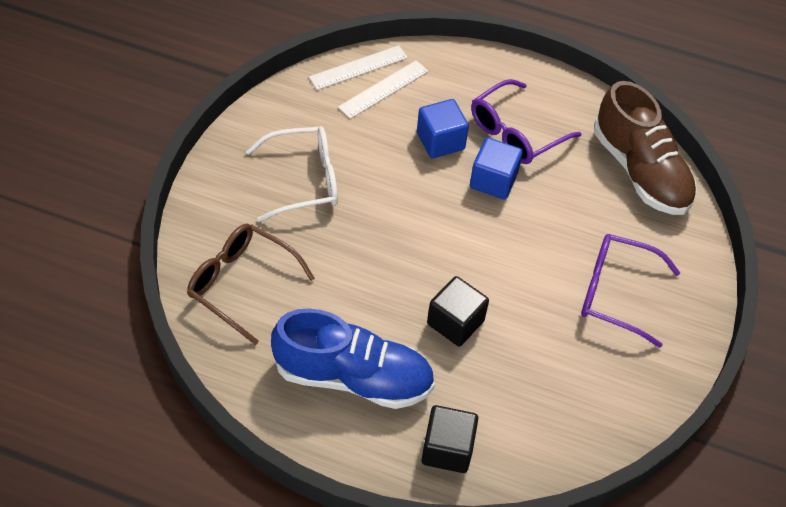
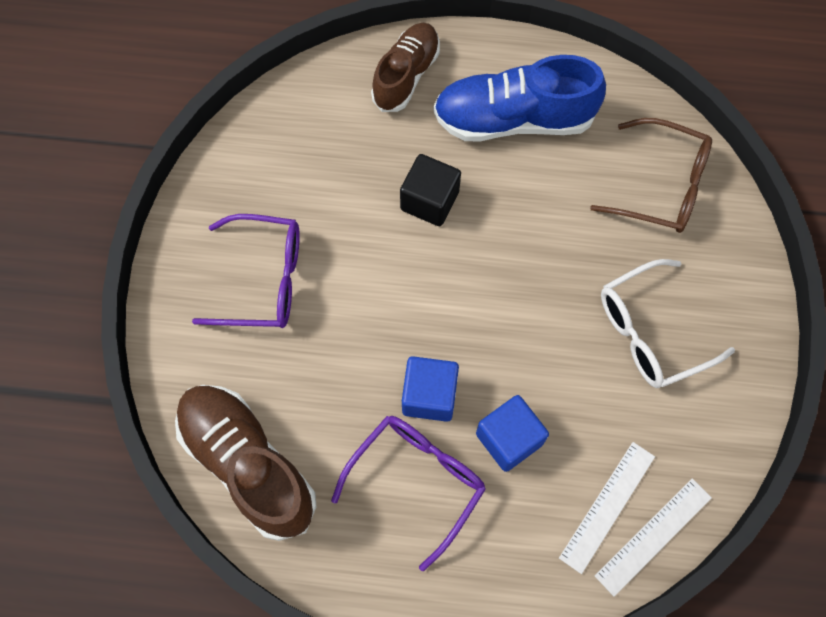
camera: 170 degrees right, 15 degrees up
black cube [422,405,478,473] -> brown shoe [371,23,440,112]

